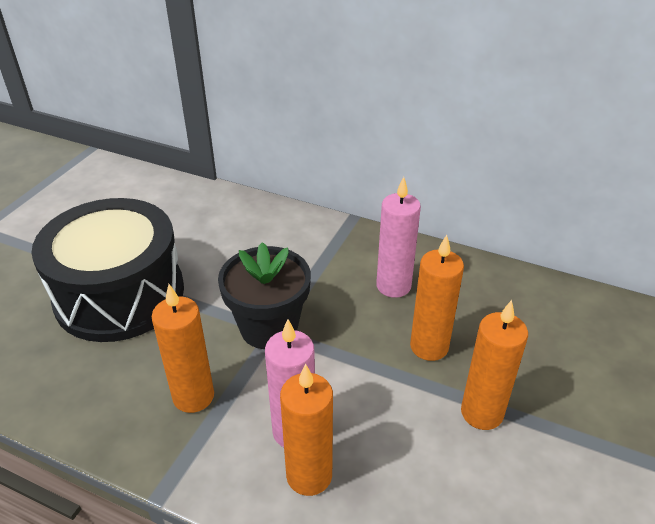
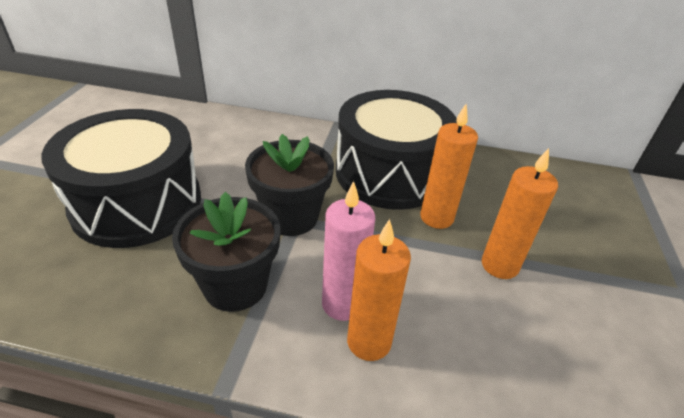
camera: 15 degrees left, 0 degrees up
orange candle [151,284,214,413] -> black flower pot [172,192,280,312]
pink candle [376,177,421,298] -> black drum [336,90,457,210]

